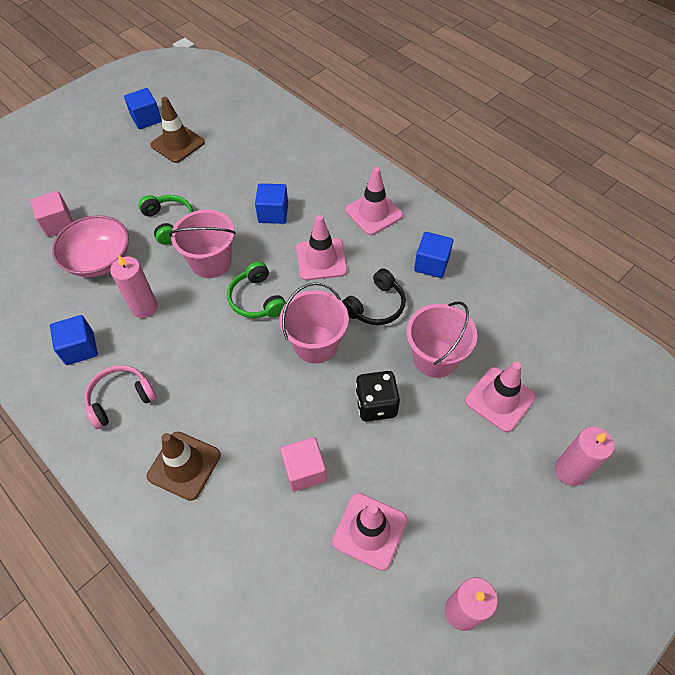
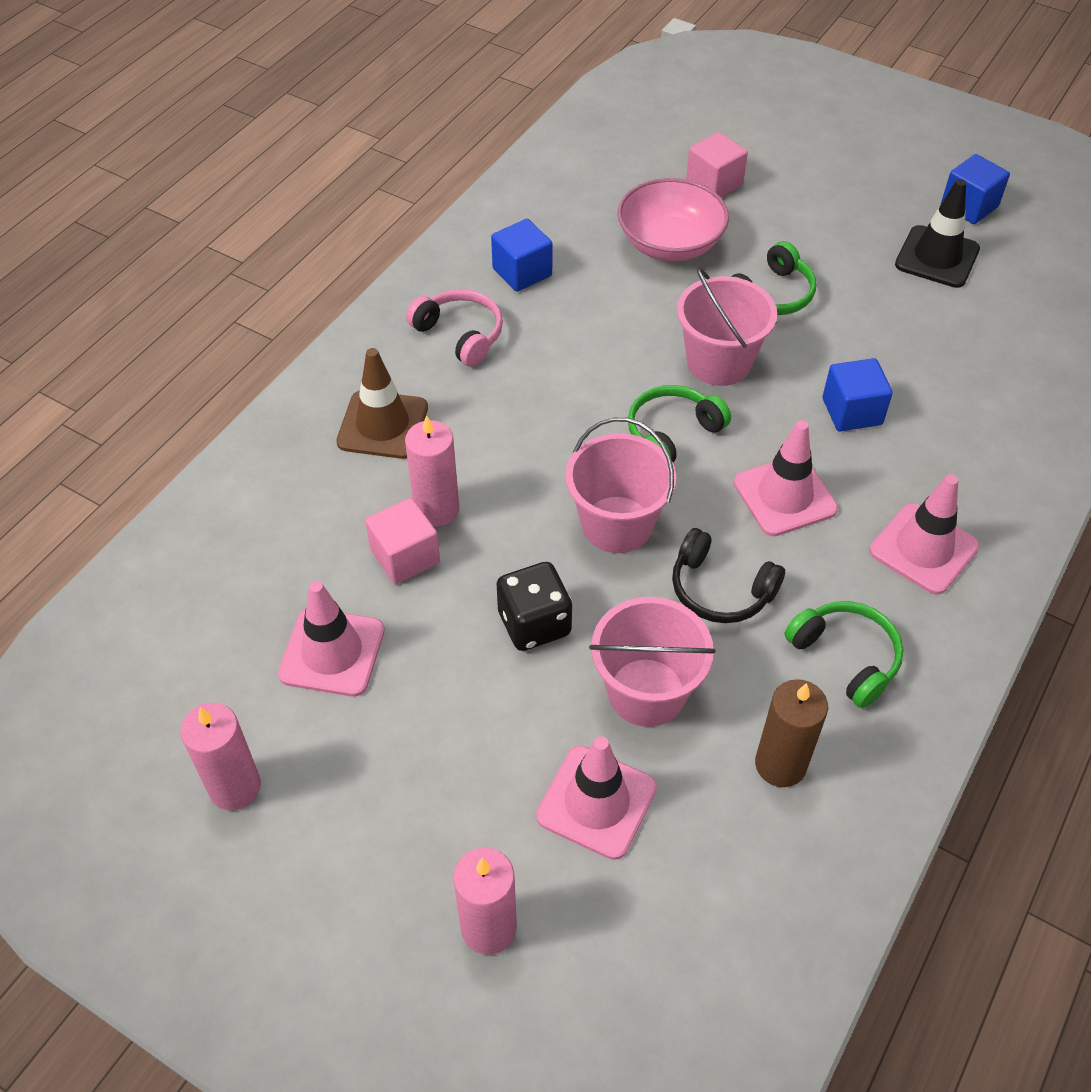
camera: 75 degrees right, 5 degrees down
pink candle [110,255,158,318] -> pink candle moved to [405,415,459,526]
brown traffic cone [150,97,205,163] -> black traffic cone [895,179,980,288]
blue cube [414,232,453,278] -> green headphones [784,601,903,708]
none -> brown candle [755,679,828,787]

